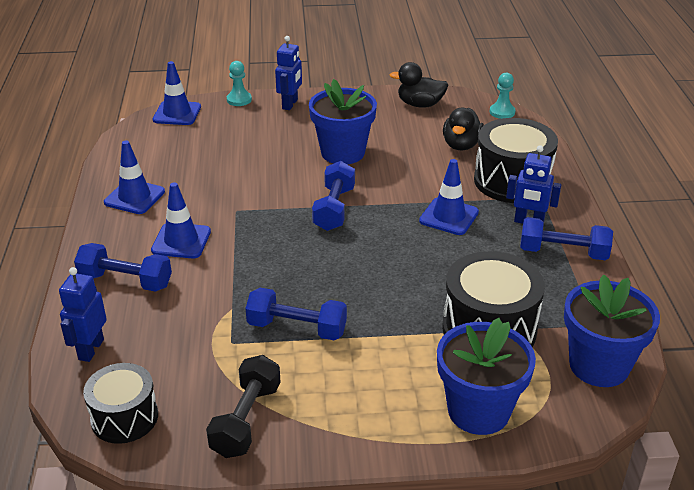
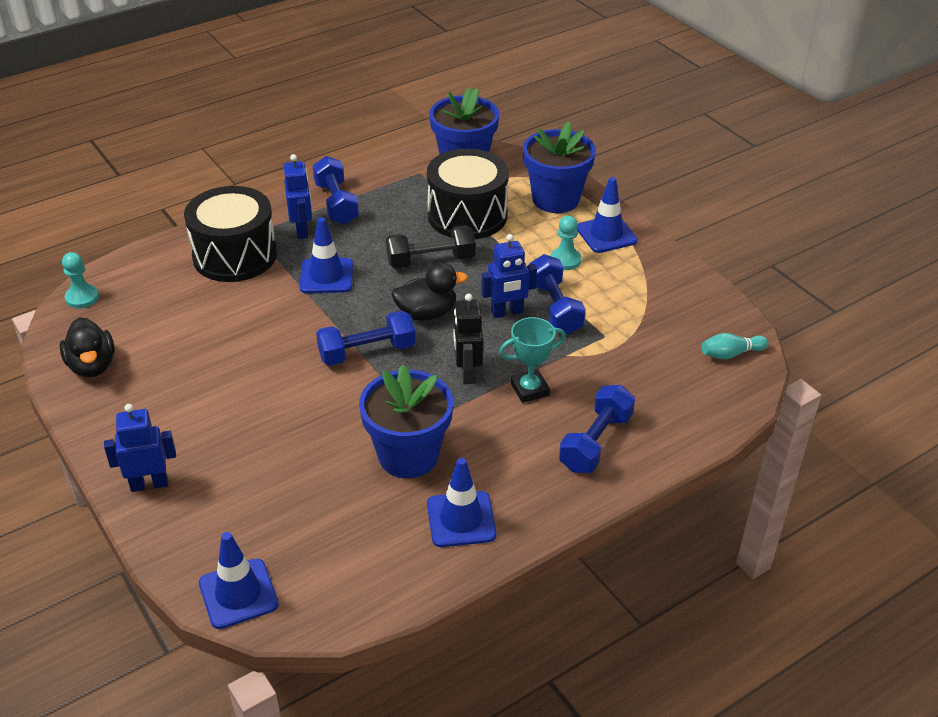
camera: 120 degrees left, 5 degrees up
blue robot [59,267,107,362] -> blue robot moved to [481,234,537,318]
blue dumbbell [74,243,172,292] -> blue dumbbell turned 45 degrees clockwise [559,385,635,473]
black drum [83,363,158,444] -> turquoise bowling pin [701,333,769,360]
blue traffic cone [151,182,211,258] -> blue traffic cone moved to [577,177,638,253]
black dumbbell [206,355,281,458] -> black dumbbell moved to [386,225,476,269]
turquoise pawn [227,61,252,106] -> turquoise pawn moved to [550,216,581,270]
blue flower pot [309,79,377,164] -> blue flower pot moved to [359,364,453,478]
black duck [443,108,484,150] -> black duck moved to [391,262,468,321]
none -> black robot [453,293,483,384]
none -> turquoise trophy [499,317,565,403]

